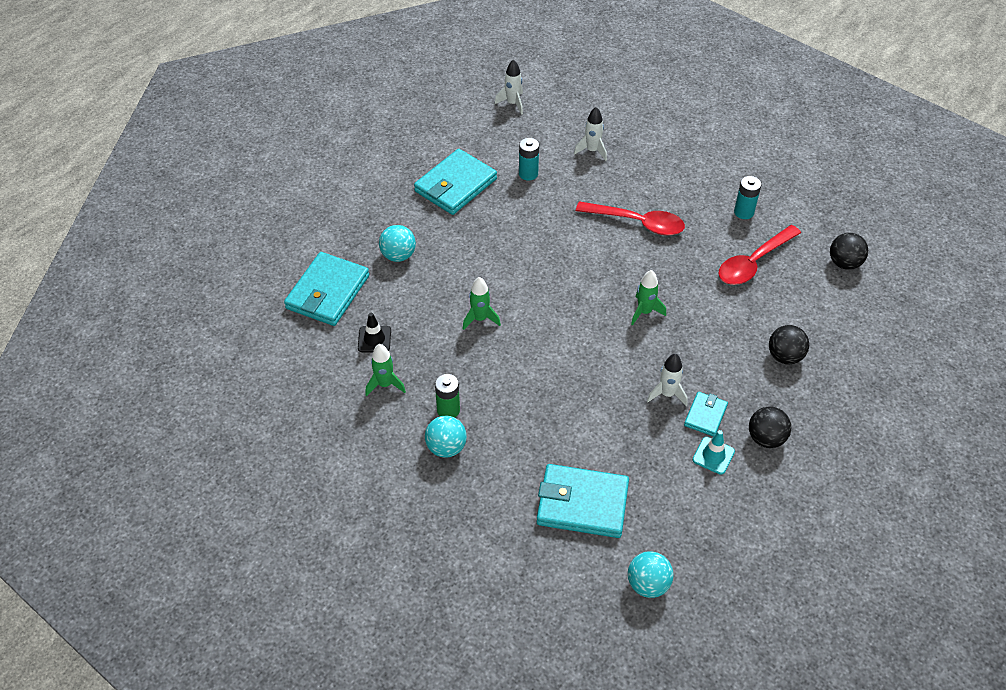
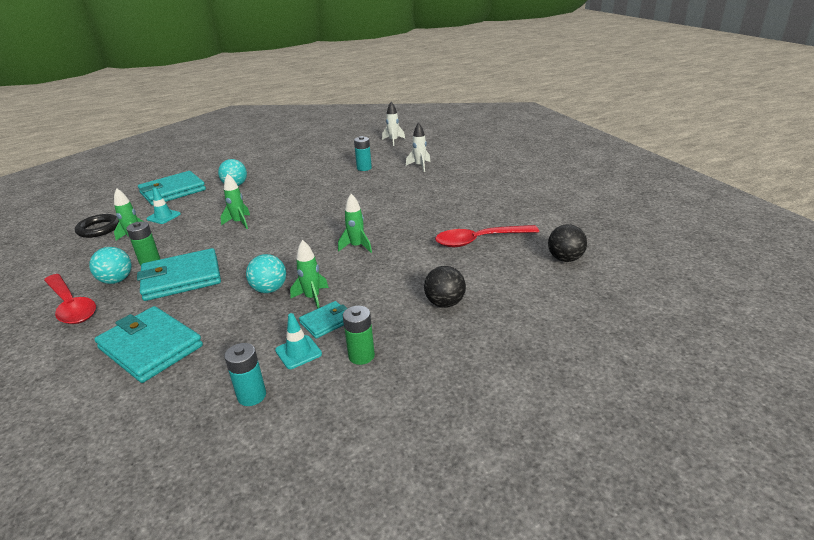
camera: 30 degrees right, 20 degrees down
black traffic cone [358,313,391,352] -> turquoise traffic cone [146,187,181,224]
turquoise wallet [414,149,497,215] -> turquoise wallet moved to [137,248,221,301]
red spoon [576,201,685,236] -> red spoon moved to [44,274,96,324]
turquoise ball [628,551,674,598] -> turquoise ball moved to [246,254,286,293]
white rocket [647,354,688,406] -> green rocket [290,240,329,309]
turquoise battery [734,176,761,219] -> turquoise battery moved to [224,343,266,406]
black ball [749,406,791,448] -> green battery [343,306,375,365]
none -> black ring [75,214,119,238]

